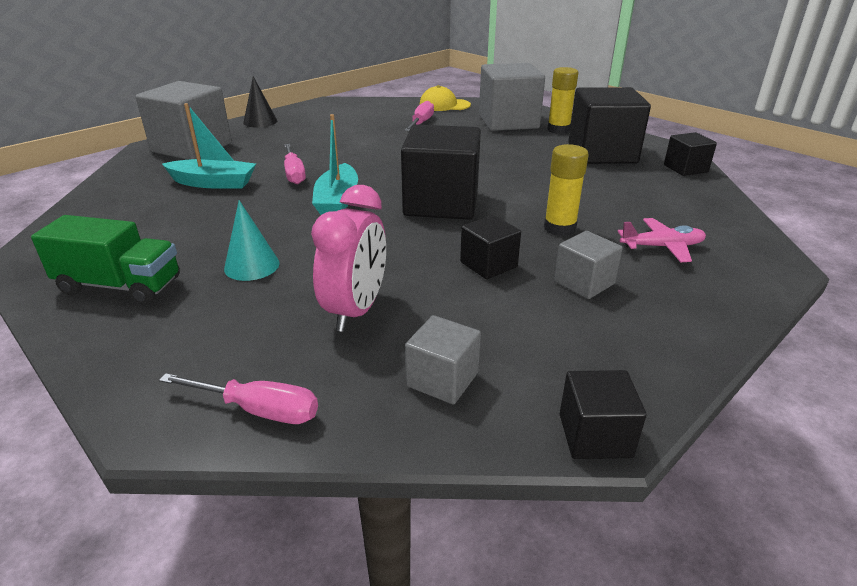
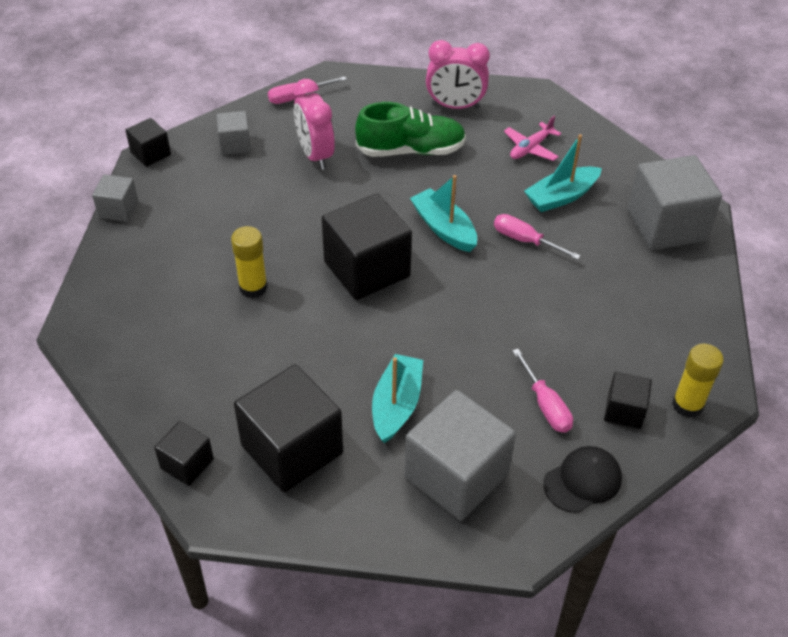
camera: 140 degrees right, 15 degrees up
green truck [31,215,180,305] -> pink clock [426,40,490,109]
turquoise cone [224,200,280,281] -> green shoe [355,102,466,157]
black cone [243,76,277,127] -> none
yellow cap [420,85,471,111] -> black cap [543,446,622,513]
black cube [460,215,521,279] -> black cube moved to [604,372,652,429]
yellow glue stick [547,67,579,134] -> yellow glue stick moved to [672,344,724,418]
grey cube [554,231,623,299] -> grey cube moved to [92,175,138,222]
pink plane [618,218,706,262] -> pink plane moved to [504,116,561,161]
none -> turquoise boat [372,354,423,443]

